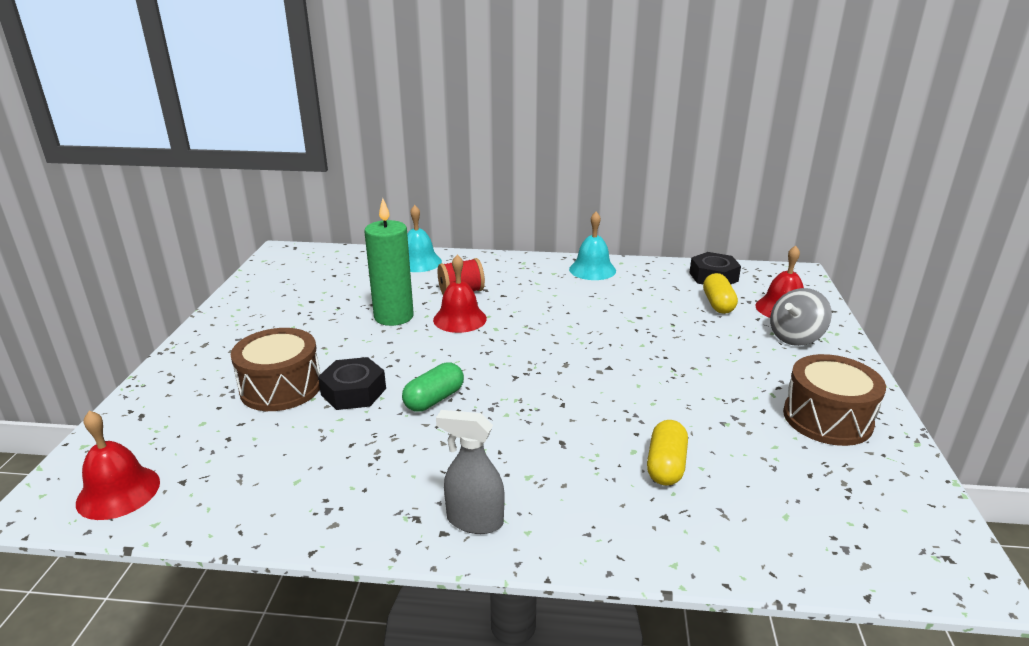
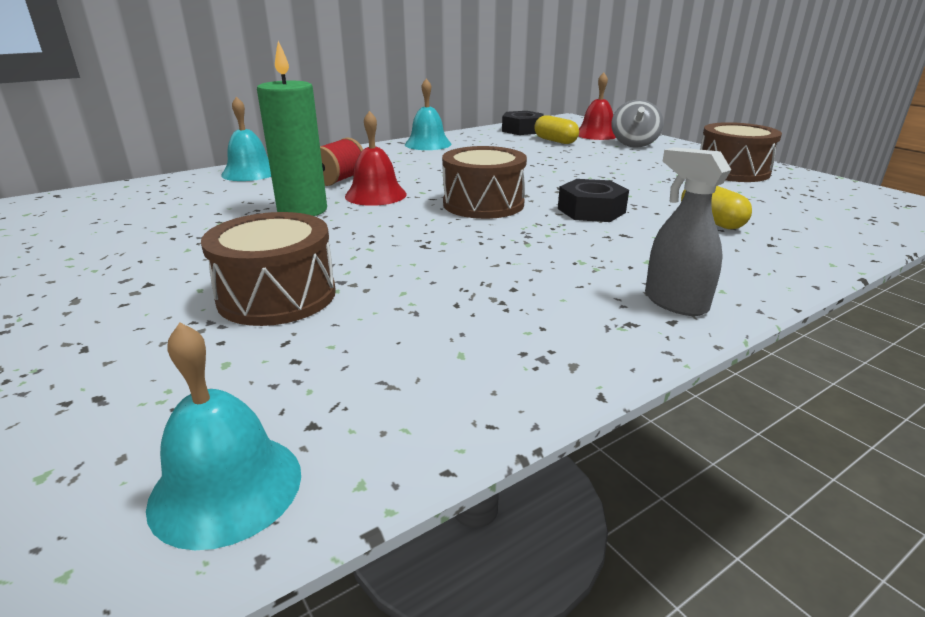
camera: 40 degrees left, 0 degrees up
red bell [76,411,160,520] -> turquoise bell [146,323,301,550]
black nut [318,357,386,410] -> black nut moved to [558,179,629,222]
green capsule [402,362,464,412] -> none
grey spray bottle [436,410,505,534] -> grey spray bottle turned 75 degrees clockwise [645,147,731,316]
none -> brown drum [442,146,527,219]

